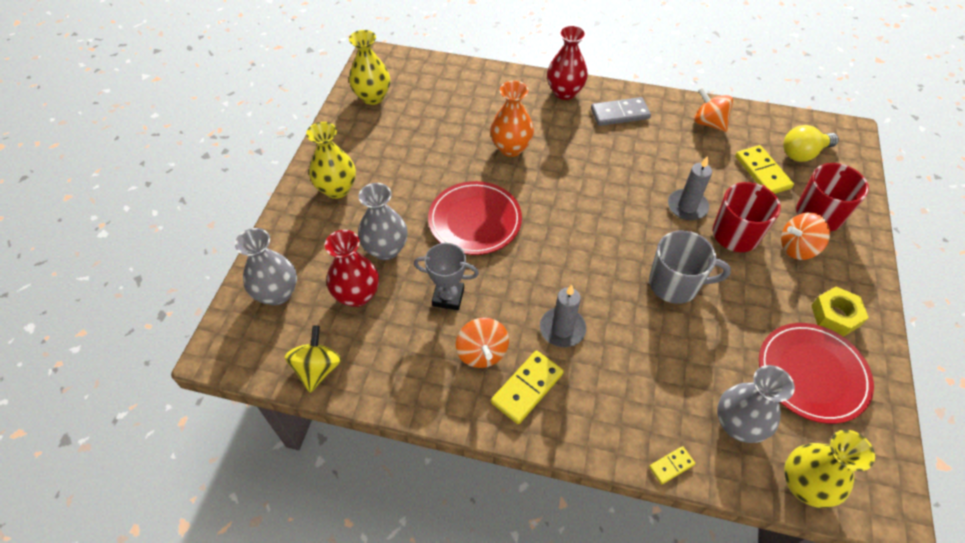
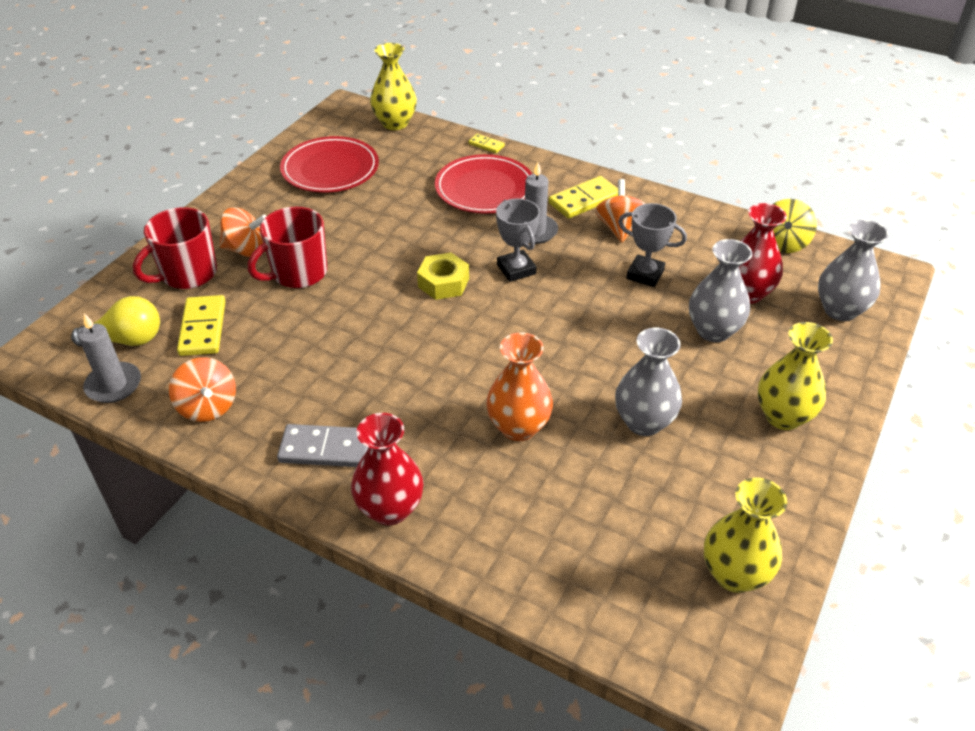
camera: 165 degrees left, 10 degrees down
red plate [428,181,522,255] -> red plate moved to [435,154,532,214]
grey mug [649,231,731,304] -> none
yellow domino [649,446,695,484] -> yellow domino turned 45 degrees clockwise [468,134,505,153]
grey candle [668,156,712,220] -> grey candle moved to [78,313,141,403]
grey vase [717,365,795,443] -> grey vase moved to [615,328,682,436]
yellow nut [811,287,869,337] -> yellow nut moved to [417,252,469,300]
none -> grey trophy [496,198,540,282]

